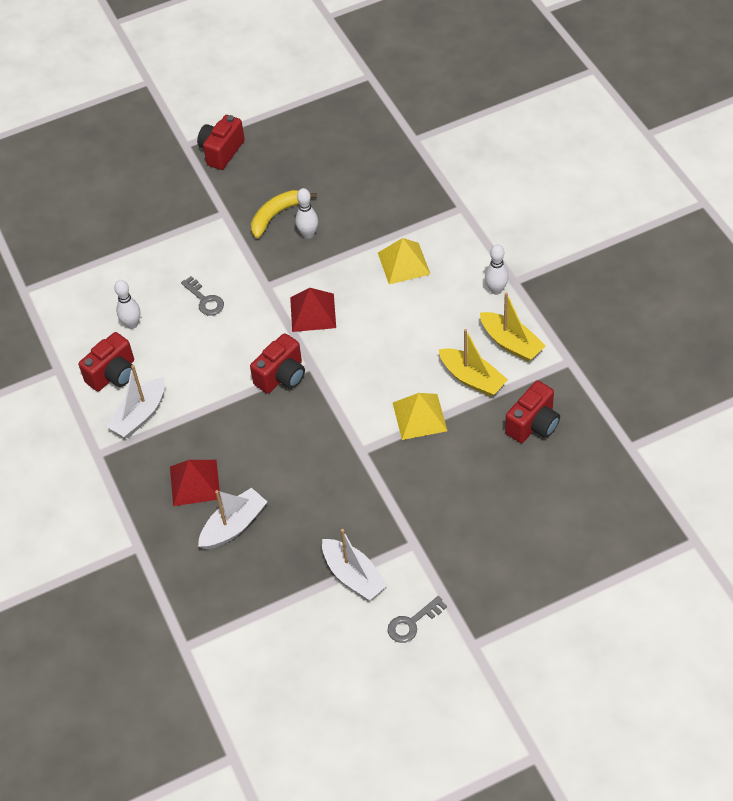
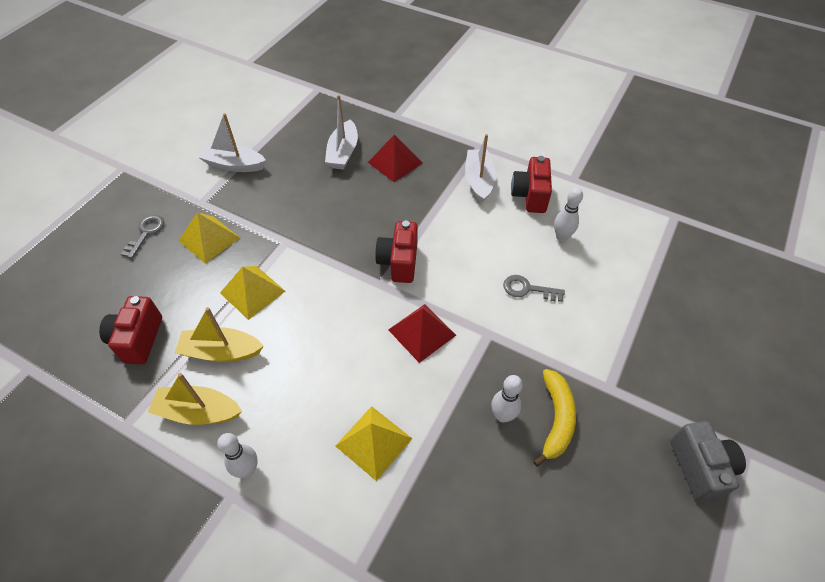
camera: 140 degrees right, 0 degrees up
red camera [197,115,245,170] -> grey camera [670,421,746,502]
grey key [388,596,447,643] -> grey key moved to [121,215,164,259]
none -> yellow pyramid [179,213,240,264]

